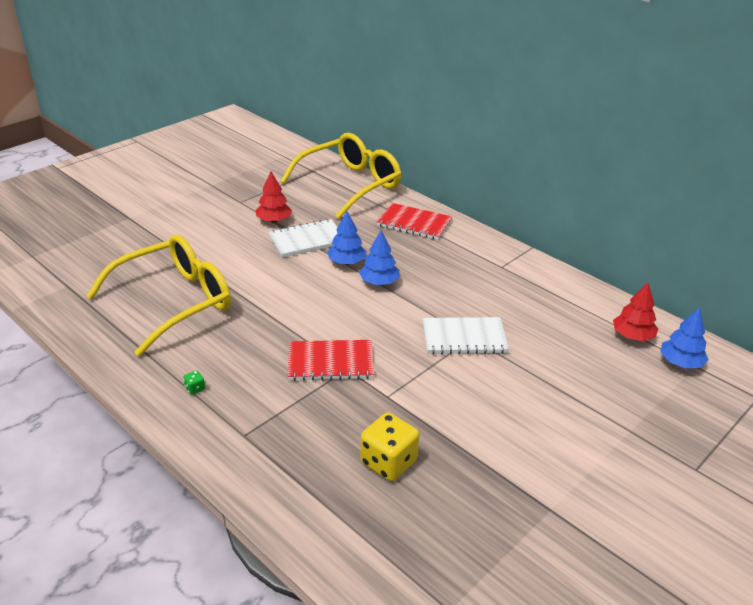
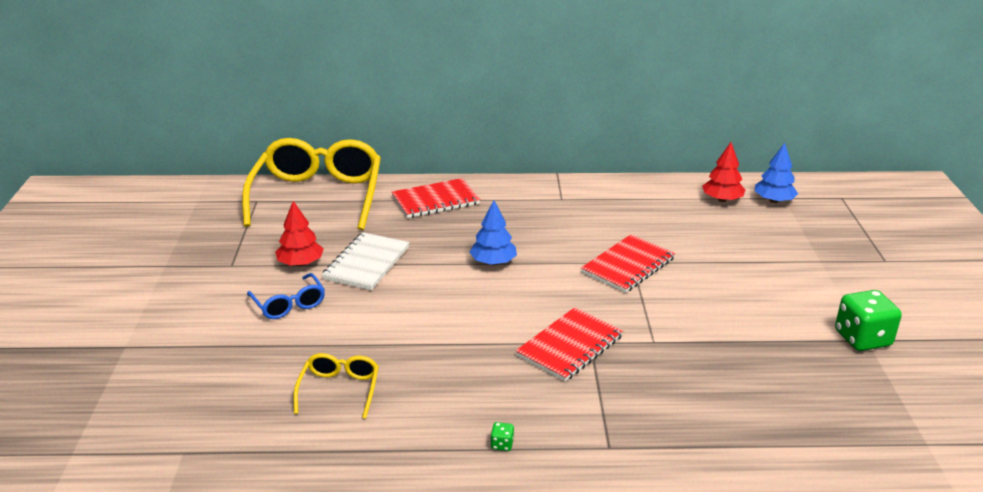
camera: 45 degrees left, 5 degrees down
yellow glasses [87,235,231,356] -> yellow glasses [294,353,379,419], size x0.45
blue tree [327,211,367,265] -> none
yellow dice [360,413,419,481] -> none
white notebook [422,317,509,355] -> red notebook [581,234,675,293]
none -> blue glasses [247,273,325,319]
none -> green dice [835,290,902,351]

